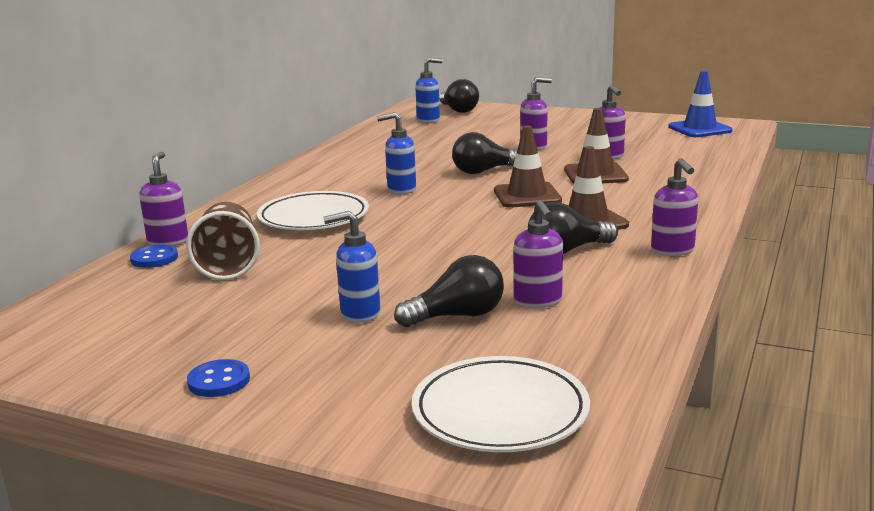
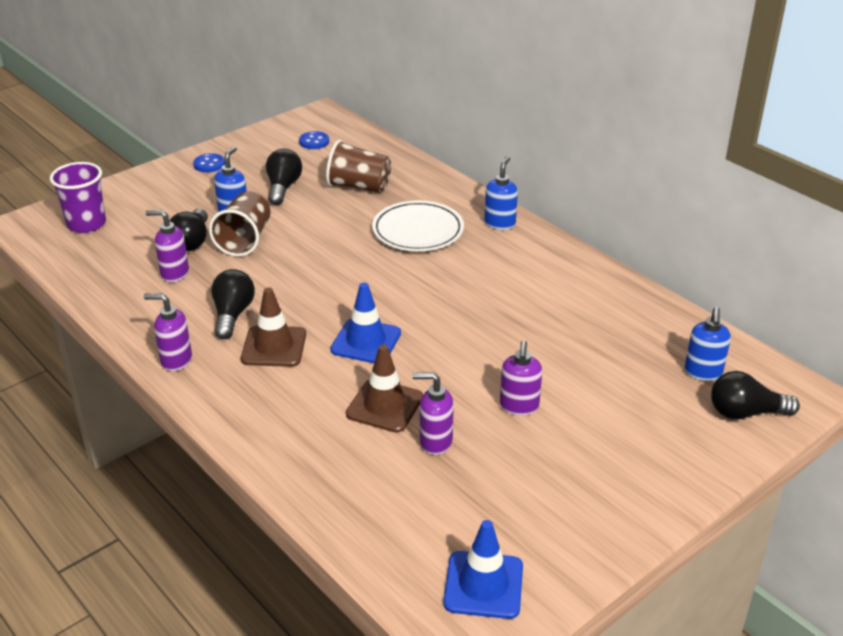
camera: 115 degrees right, 15 degrees up
blue button [130,244,178,268] -> blue button moved to [299,131,329,149]
purple soap dispenser [139,152,188,246] -> none
blue soap dispenser [377,112,416,194] -> blue soap dispenser moved to [484,156,518,230]
white plate [412,356,590,452] -> purple cup [50,162,106,233]
black light bulb [452,132,517,174] -> black light bulb moved to [266,149,302,205]
brown traffic cone [494,126,562,208] -> blue traffic cone [330,282,401,363]
none -> brown cup [209,191,271,257]

